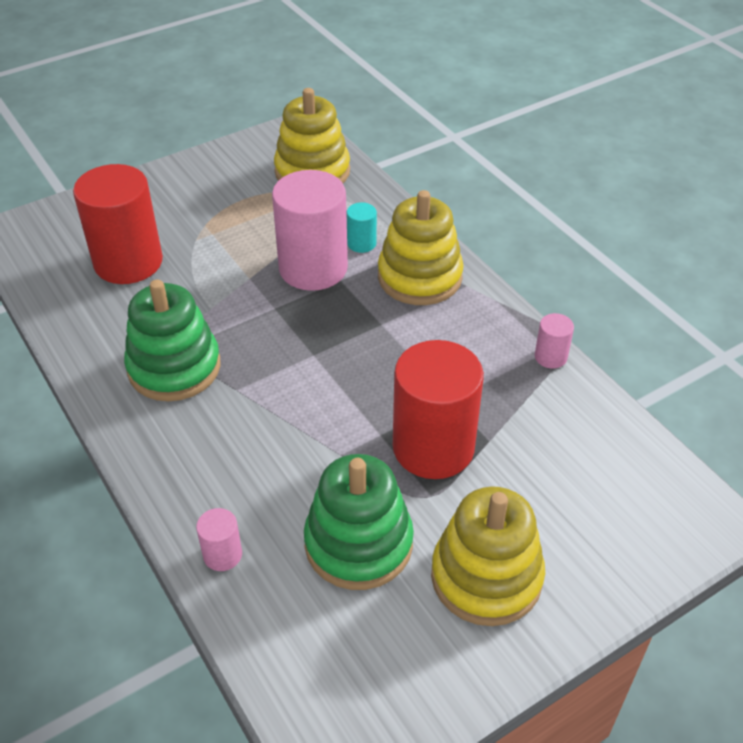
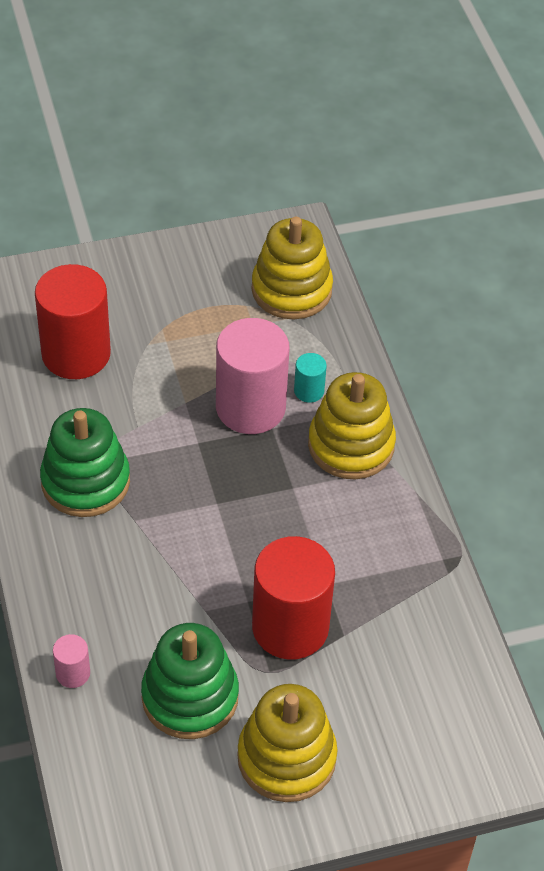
camera: 15 degrees right, 5 degrees up
pink cylinder [535,313,574,369] -> none

